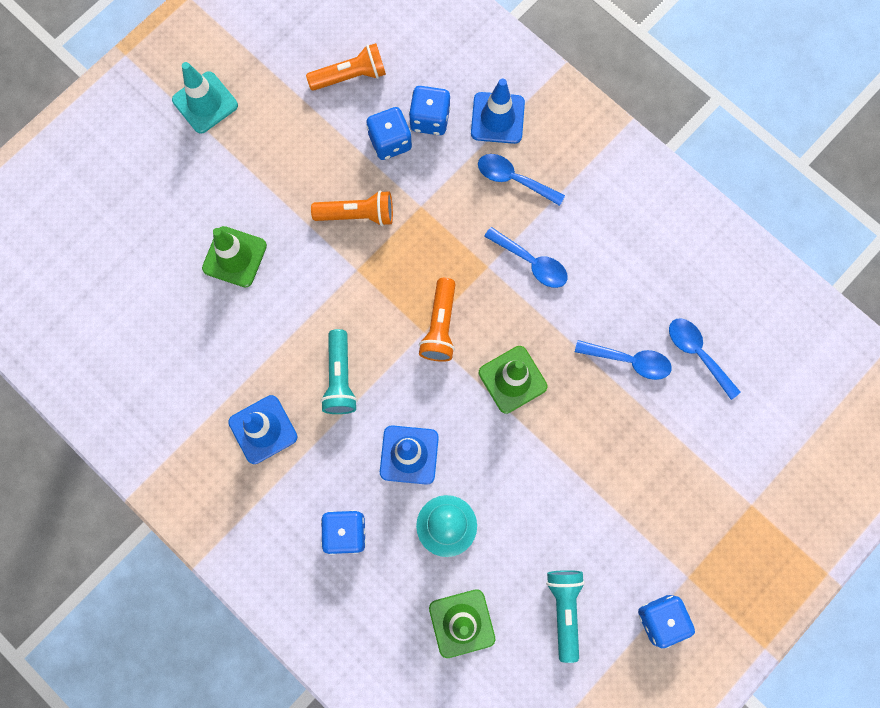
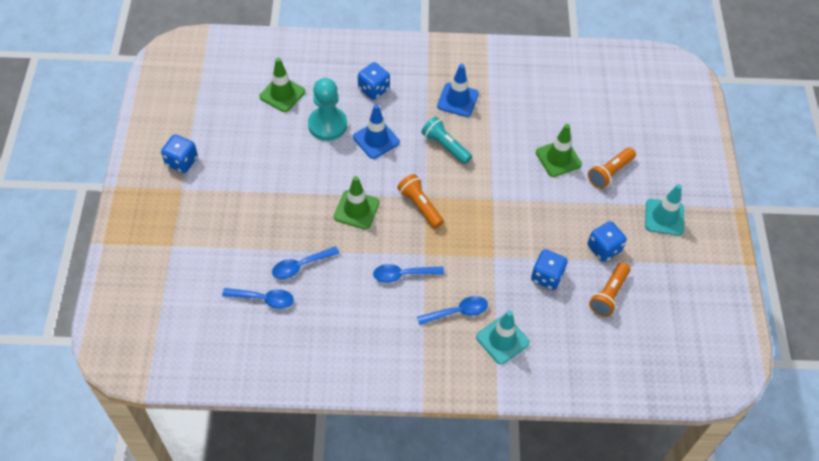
camera: 135 degrees right, 20 degrees down
orange flashlight [311,191,393,226] -> orange flashlight moved to [588,147,636,189]
blue dice [409,86,450,135] -> blue dice moved to [588,221,626,262]
blue traffic cone [471,78,525,144] -> turquoise traffic cone [476,310,529,364]
turquoise flashlight [546,570,585,663] -> none

